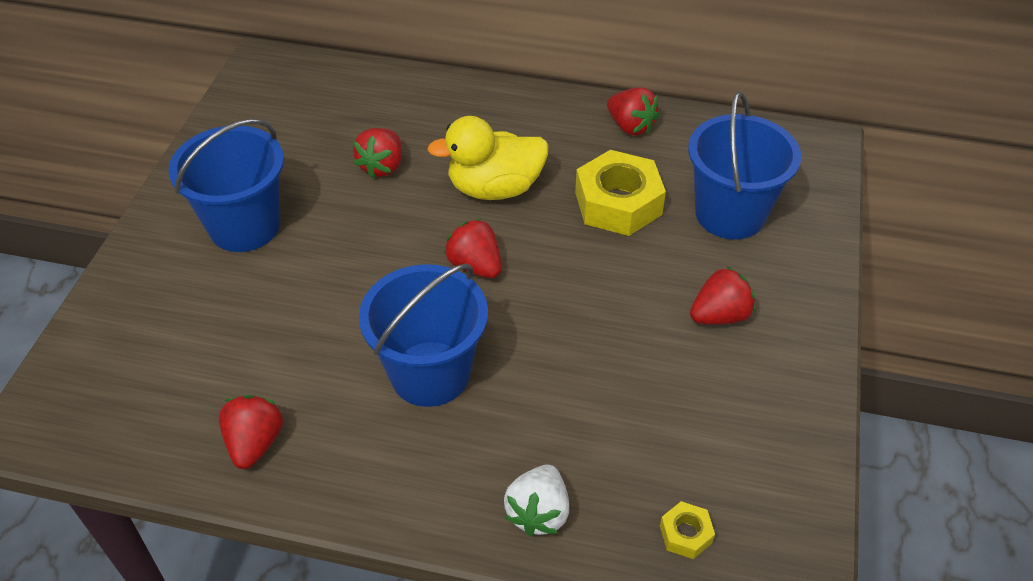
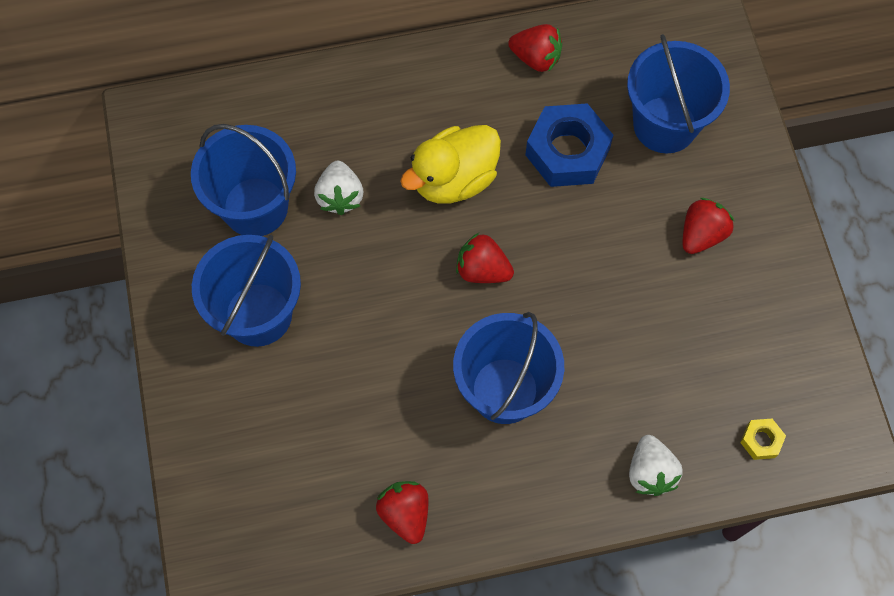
camera: 25 degrees left, 20 degrees up
red strawberry [353,128,402,178] -> white strawberry [314,161,363,215]
yellow nut [575,150,666,236] -> blue nut [525,103,613,187]
none -> blue bucket [191,124,296,236]

